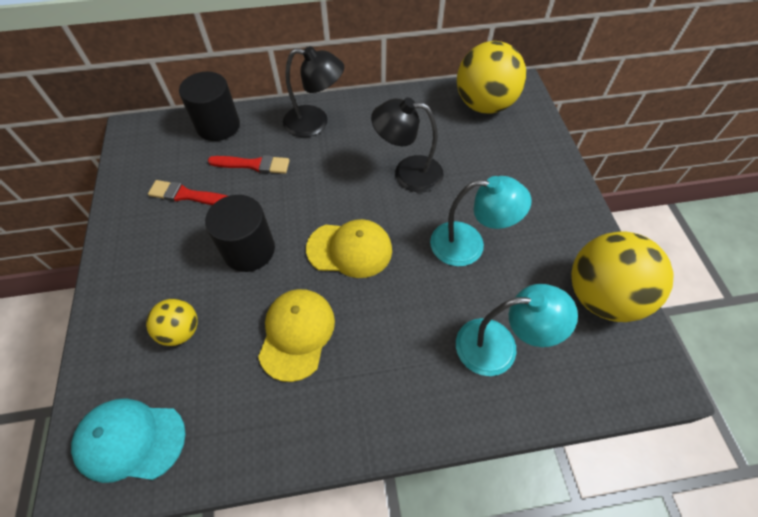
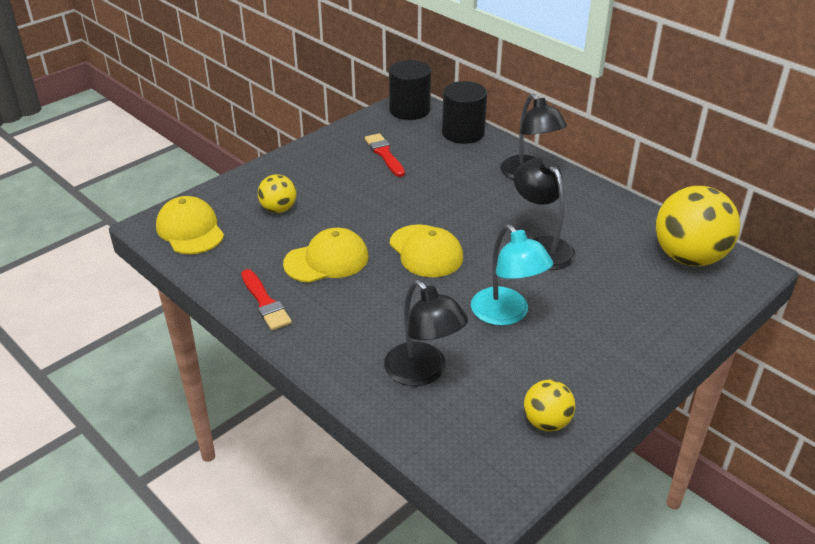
camera: 55 degrees right, 20 degrees down
turquoise cap [71,398,186,483] -> yellow cap [156,196,224,254]
black cylinder [205,195,275,272] -> black cylinder moved to [389,60,431,120]
red brush [208,155,290,174] -> red brush moved to [241,269,292,330]
turquoise lamp [456,284,578,376] -> black lamp [384,280,468,386]
yellow ball [571,232,674,322] -> yellow ball [524,380,575,431], size x0.52

